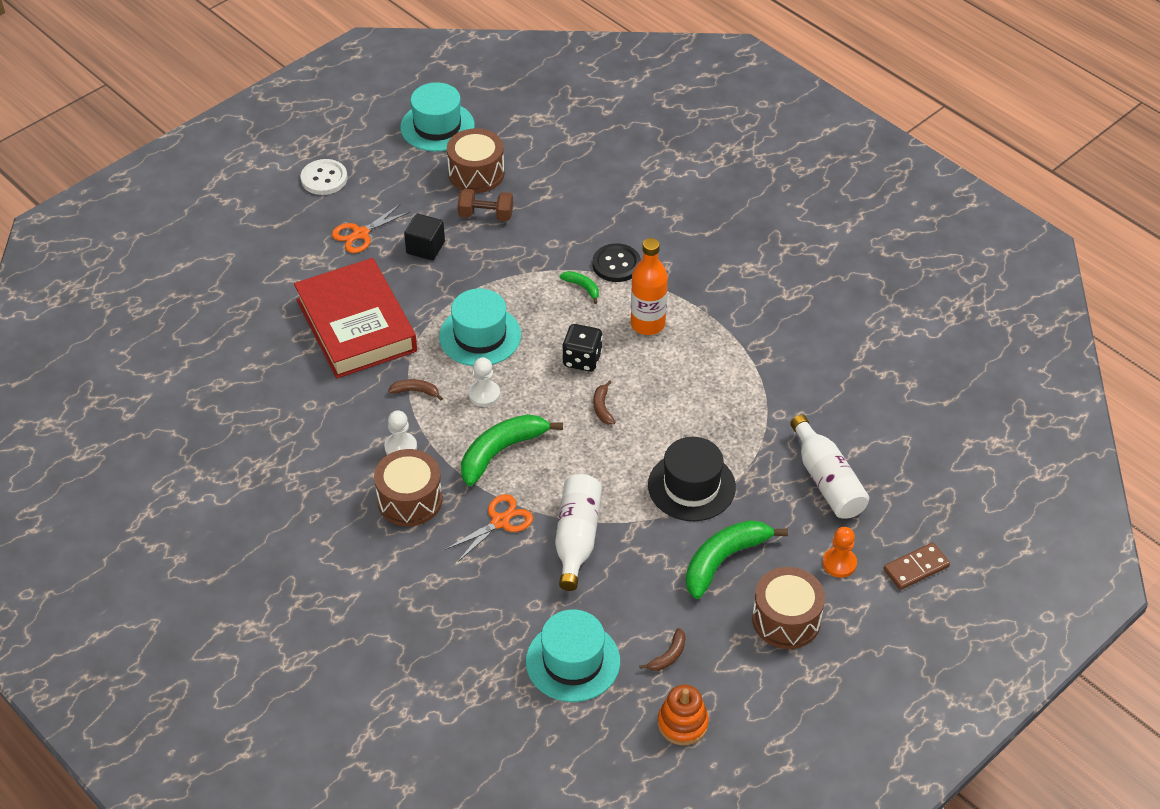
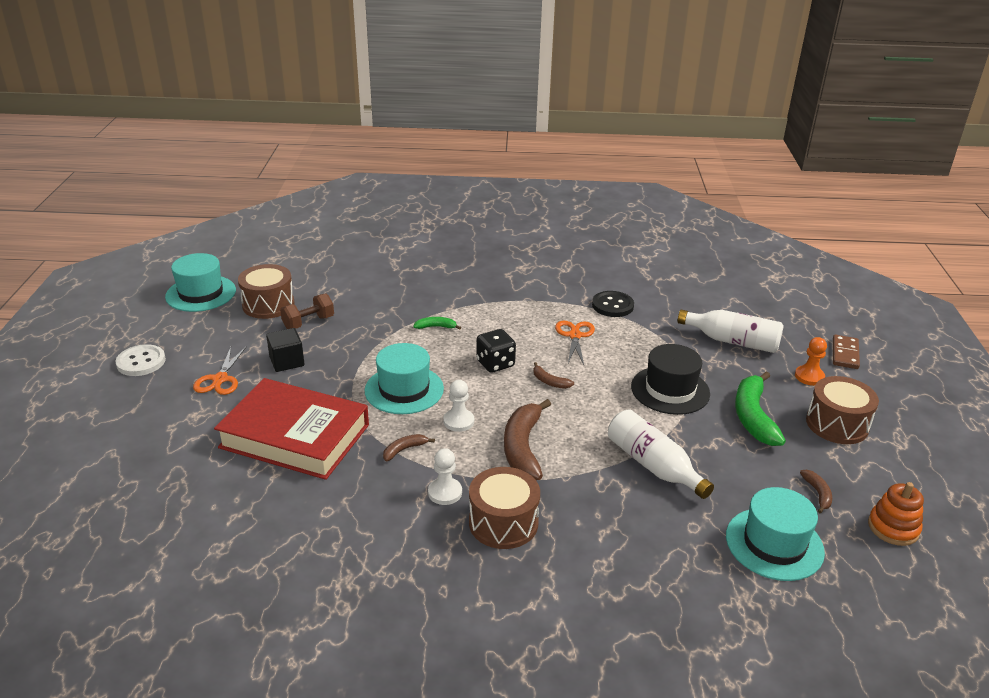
camera: 45 degrees left, 15 degrees down
orange scissors [445,494,533,562] -> orange scissors moved to [555,321,595,365]
green banana [461,414,563,486] -> brown banana [504,399,551,480]
black button [593,243,641,282] -> black button moved to [592,291,634,317]
orange bottle [631,238,668,335] -> none

